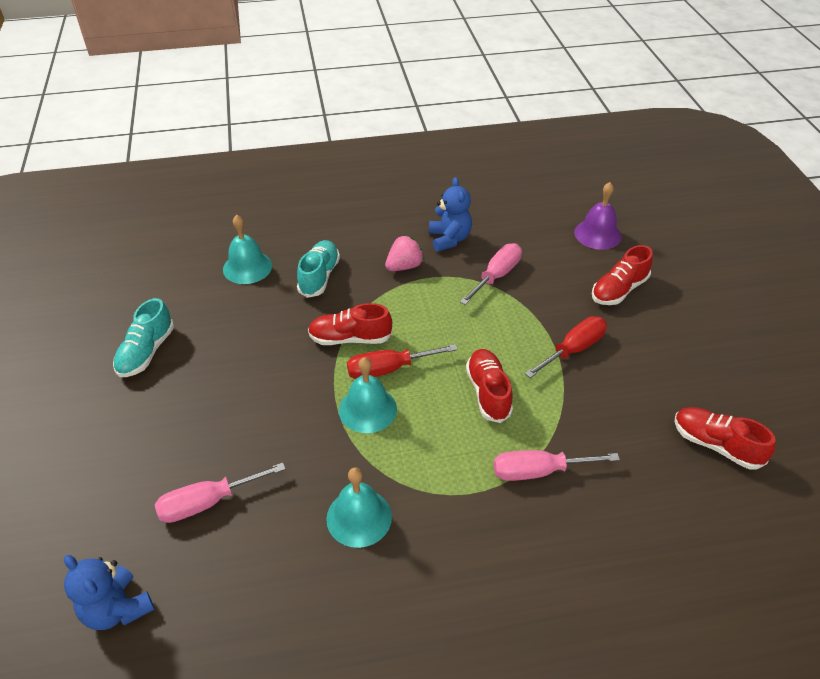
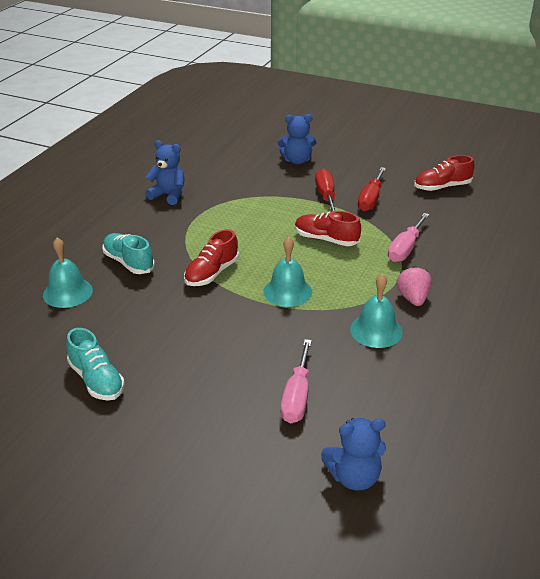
camera: 55 degrees left, 10 degrees down
red screwdriver [347,344,457,379] -> red screwdriver moved to [358,167,386,212]
pink strawberry [385,235,424,271] -> pink strawberry moved to [396,266,432,306]
pink screwdriver [460,243,522,305] -> none
purple bell [574,182,622,250] -> none
red shoe [592,245,653,305] -> blue teddy bear [278,114,316,164]

